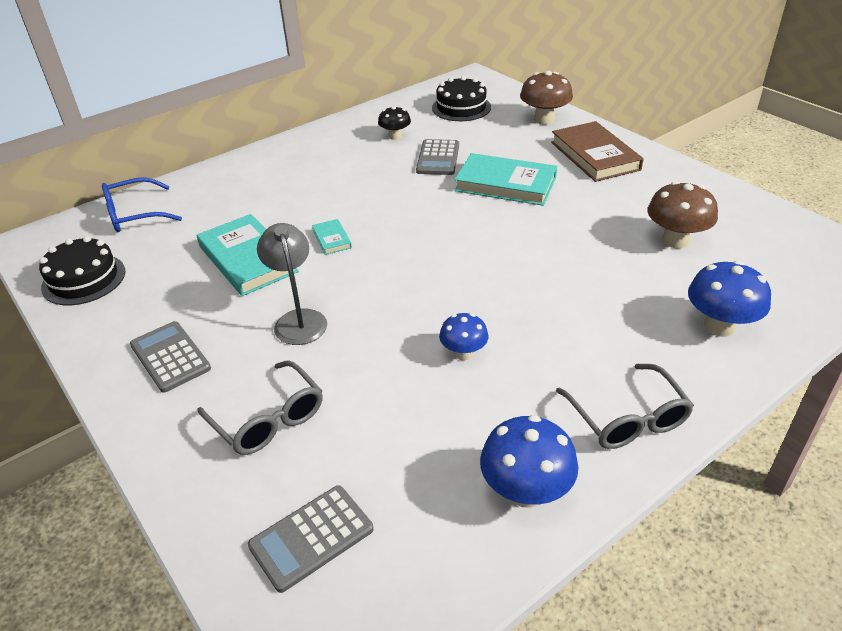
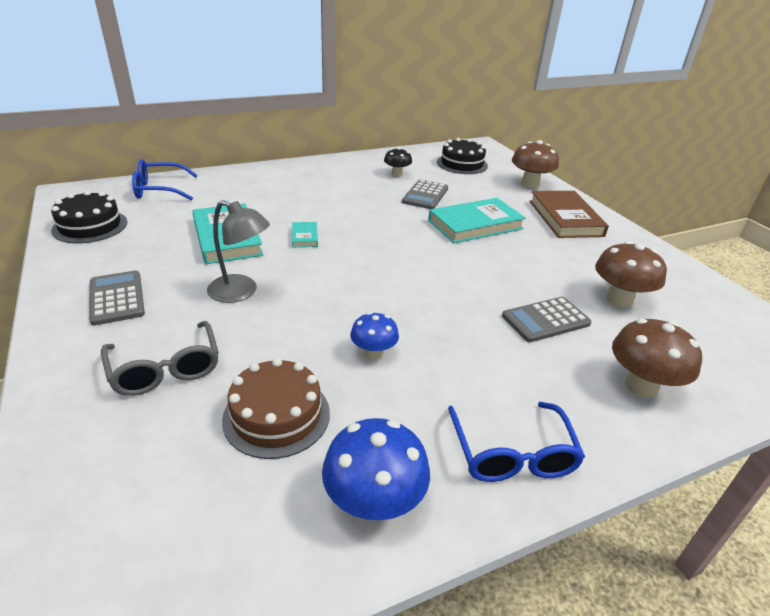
camera: 10 degrees right, 5 degrees down
grey calculator [248,485,374,593] -> grey calculator moved to [502,297,592,342]
grey lamp [257,223,327,345] -> grey lamp turned 120 degrees clockwise [207,200,270,303]
turquoise book [454,153,557,206] -> turquoise book turned 60 degrees counterclockwise [428,198,526,243]
grey glasses [556,364,694,449] -> blue glasses [448,402,585,482]
blue mushroom [688,261,771,337] -> brown mushroom [612,318,702,398]
none -> brown cake [222,358,330,459]

